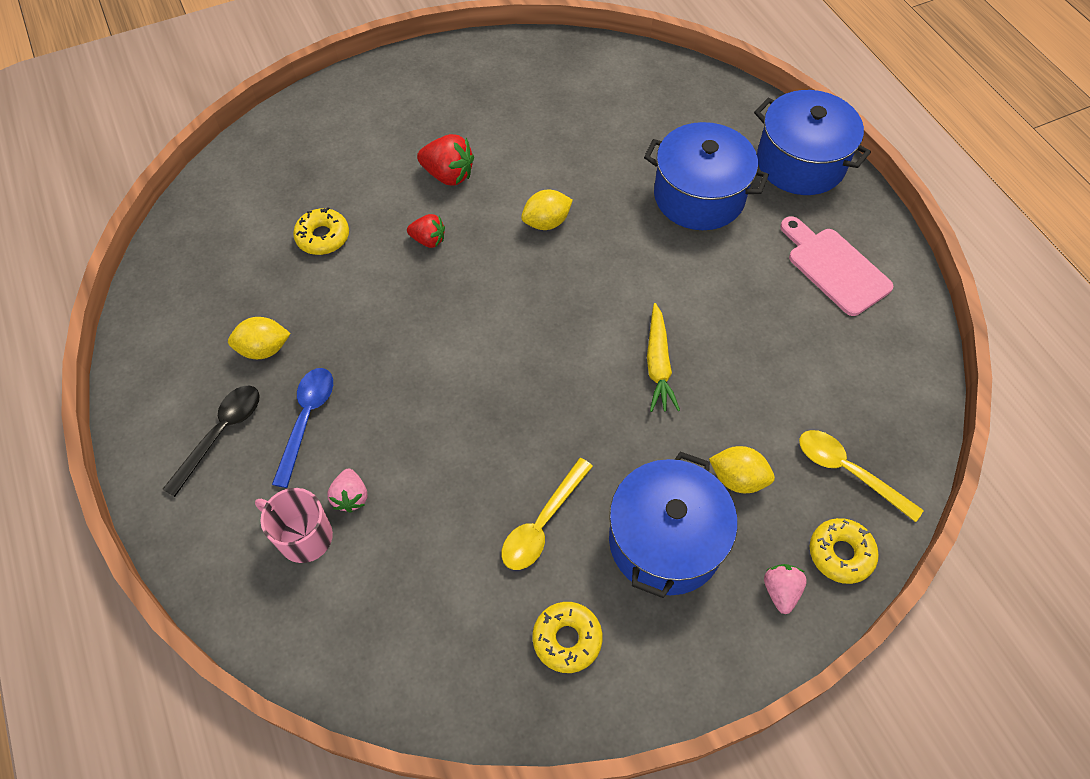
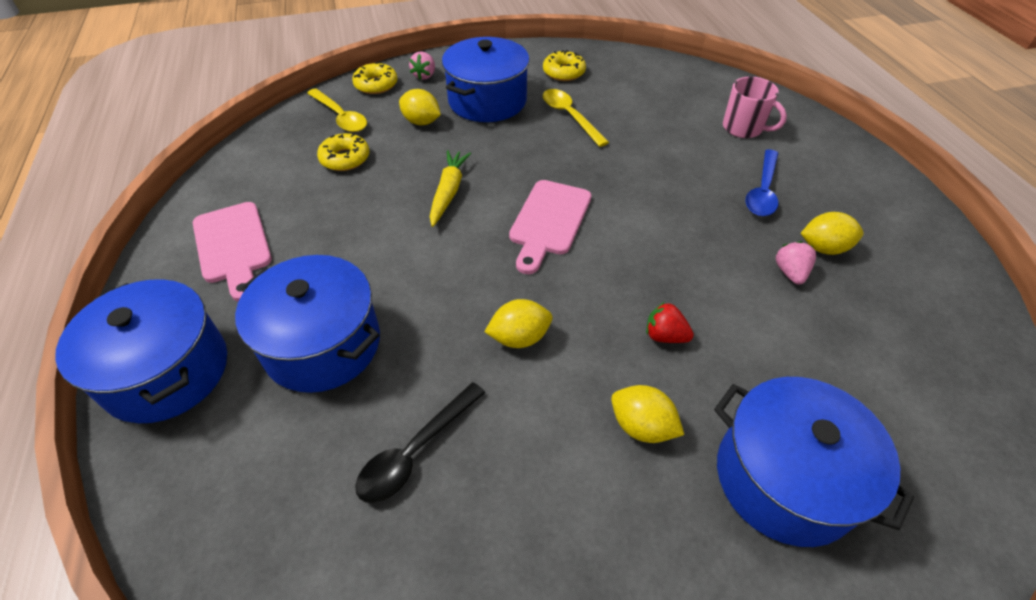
camera: 170 degrees left, 10 degrees down
black spoon [162,385,260,497] -> black spoon moved to [355,382,485,503]
yellow donut [293,207,349,255] -> yellow donut moved to [317,133,370,171]
pink strawberry [327,469,367,513] -> pink strawberry moved to [776,241,816,285]
red strawberry [417,134,474,186] -> yellow lemon [611,385,684,443]
yellow spoon [502,458,593,570] -> yellow spoon turned 75 degrees counterclockwise [543,89,609,147]
none -> pink cutting board [509,180,591,274]
none -> blue pot [714,377,914,547]

